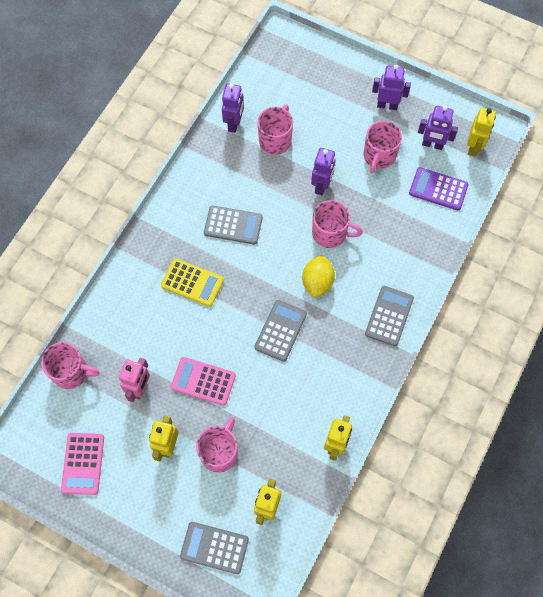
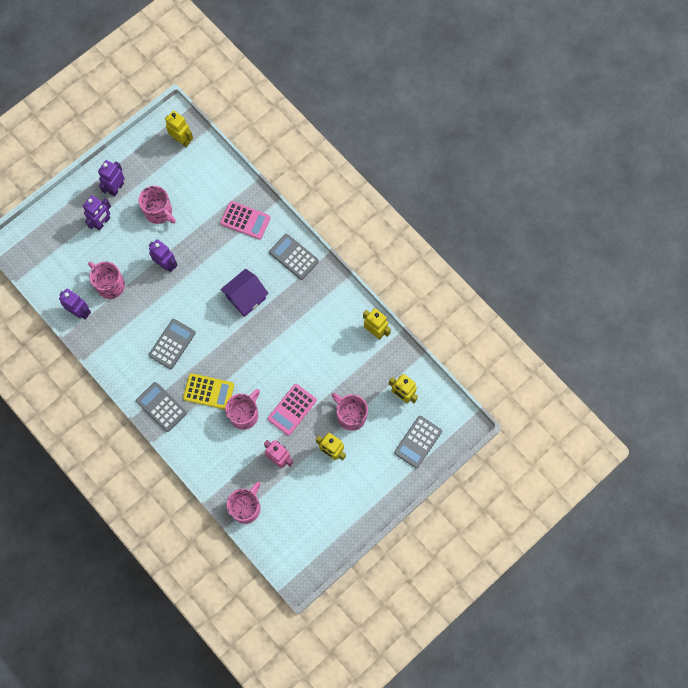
camera: 70 degrees left, 5 degrees up
pink calculator [61,433,104,495] -> pink calculator moved to [220,201,271,240]
yellow calculator [161,258,224,307] -> yellow calculator turned 60 degrees clockwise [183,373,234,410]
grey calculator [254,300,307,362] -> grey calculator moved to [136,382,187,432]
yellow lemon [302,254,335,297] -> purple house [220,269,269,317]
pink mug [312,200,363,248] -> pink mug moved to [225,389,260,430]
purple calculator [409,167,469,211] -> none
purple robot [418,105,458,150] -> purple robot moved to [83,195,111,231]

